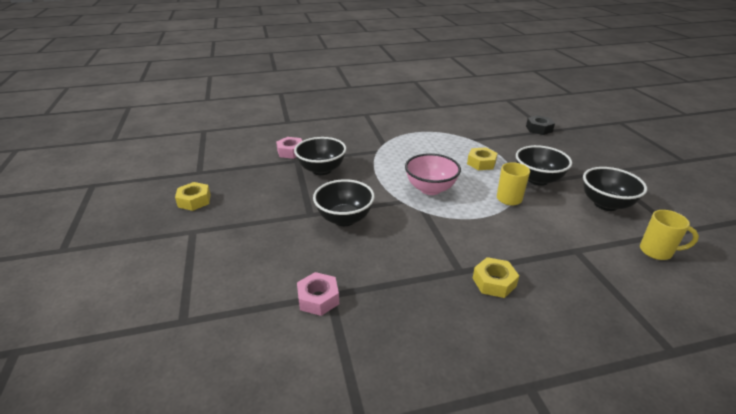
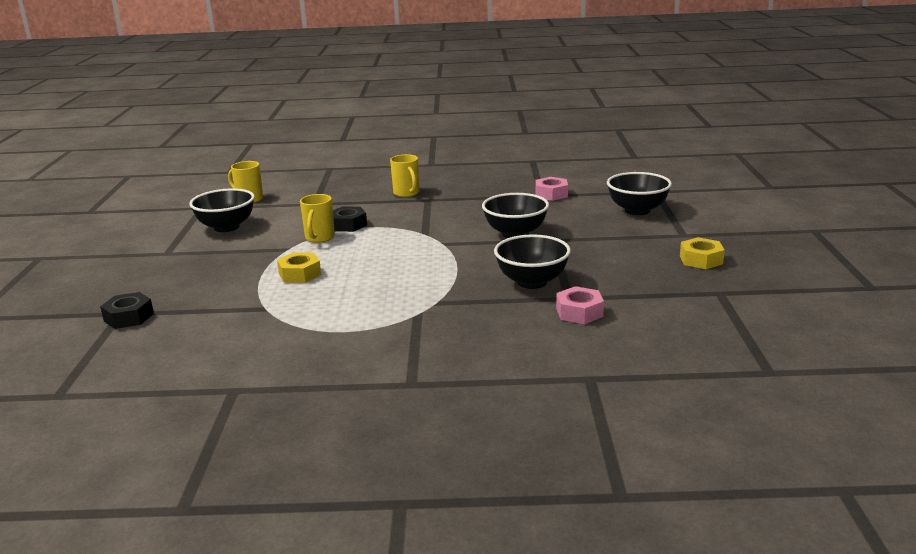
camera: 165 degrees left, 10 degrees down
pink bowl [405,153,461,195] -> none
yellow nut [473,257,519,298] -> yellow mug [390,154,419,197]
black bowl [516,145,572,186] -> black bowl moved to [607,172,672,215]
none -> black nut [333,207,367,232]

